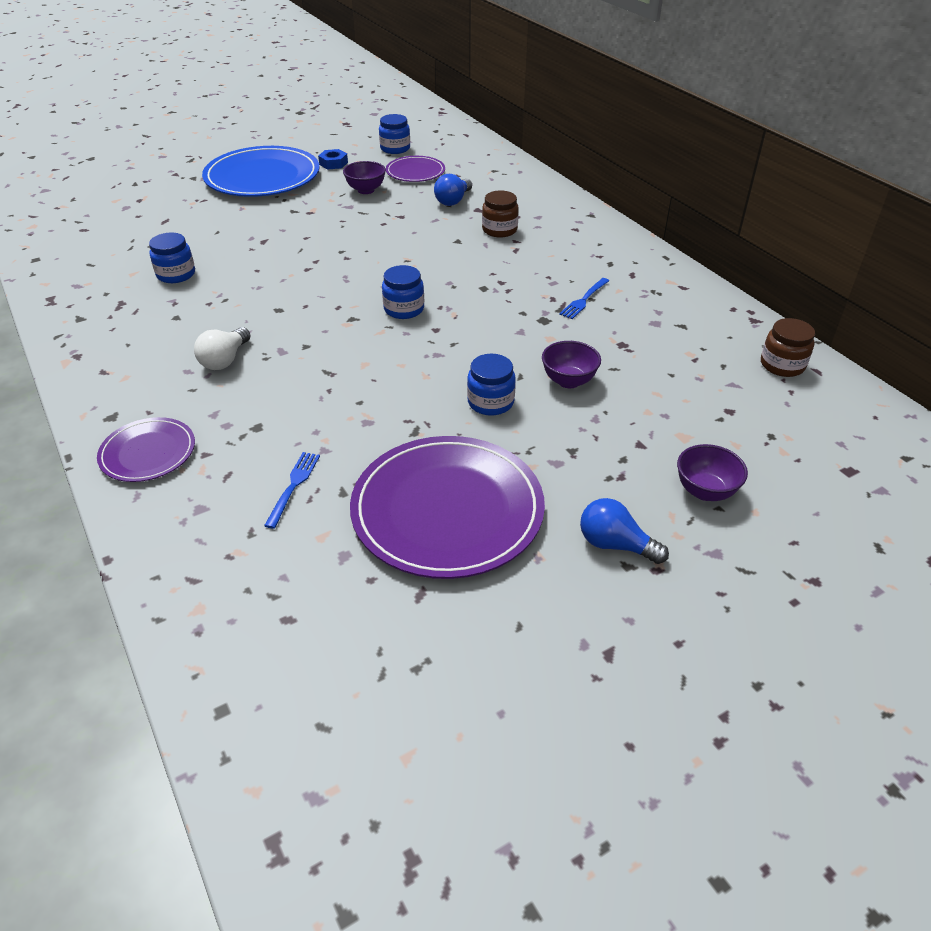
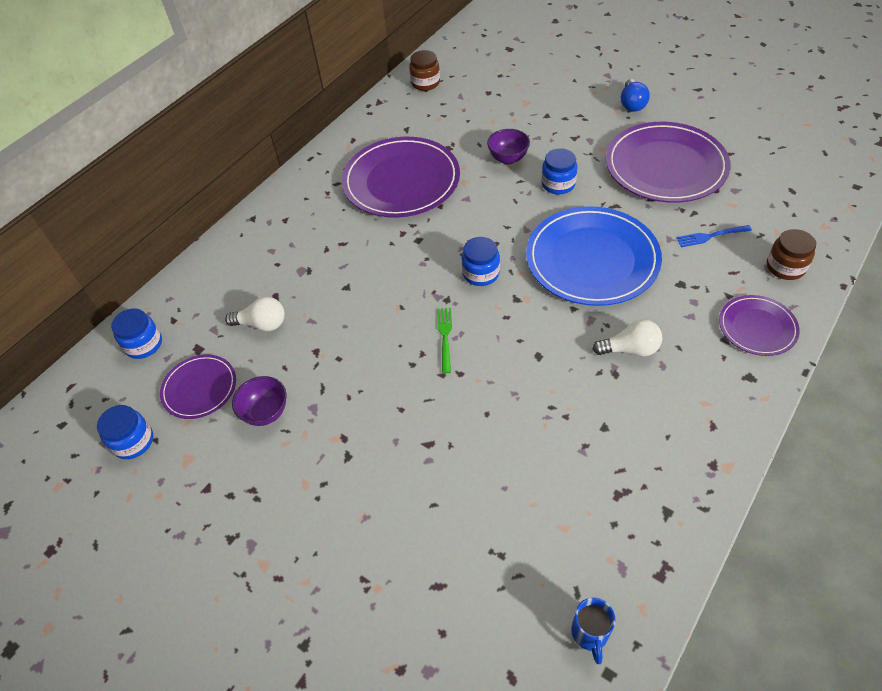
camera: 110 degrees left, 10 degrees up
blue jar [149,233,195,283] -> blue jar moved to [111,308,162,359]
blue plate [202,146,320,197] -> blue plate moved to [526,206,662,306]
blue nut [318,149,348,170] -> none
blue light bulb [434,174,472,206] -> white light bulb [225,297,285,331]
brown jar [482,191,519,238] -> brown jar moved to [767,229,816,280]
blue fork [559,278,609,319] -> purple plate [342,137,460,218]
purple bowl [677,444,748,501] -> none
none -> green fork [437,308,452,373]
none -> blue mug [571,597,616,664]

